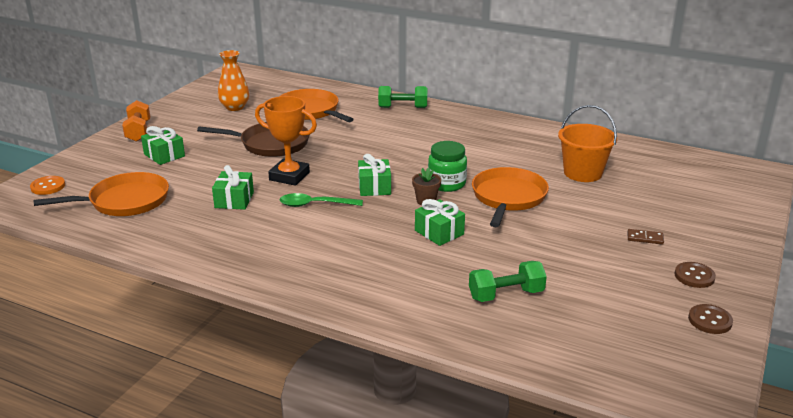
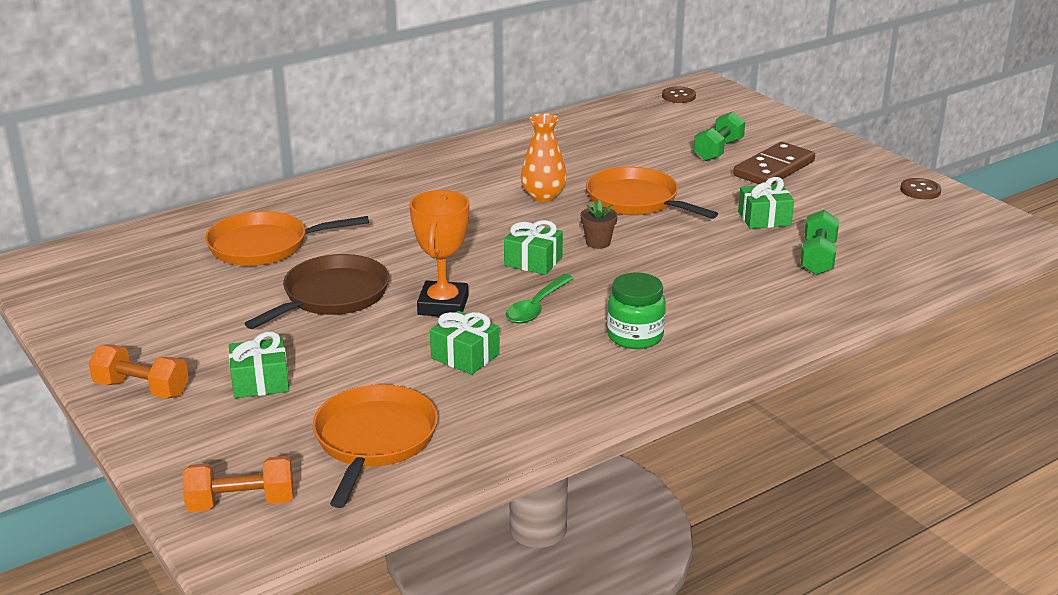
camera: 60 degrees left, 0 degrees up
orange button [30,176,65,195] -> orange dumbbell [183,456,294,512]
orange vase [218,50,249,111] -> orange vase moved to [521,113,567,202]
orange trophy [255,96,317,186] -> orange trophy turned 45 degrees counterclockwise [409,190,469,316]
green dumbbell [378,86,427,108] -> green dumbbell moved to [694,112,745,161]
green gift [415,199,465,246] -> green gift moved to [738,177,794,229]
green jar [428,141,467,192] -> green jar moved to [607,272,666,349]
orange bucket [558,105,617,182] -> none
brown domino [628,229,664,245] -> brown domino [733,142,815,185], size x2.33
brown button [674,262,716,288] -> brown button moved to [662,87,696,103]

